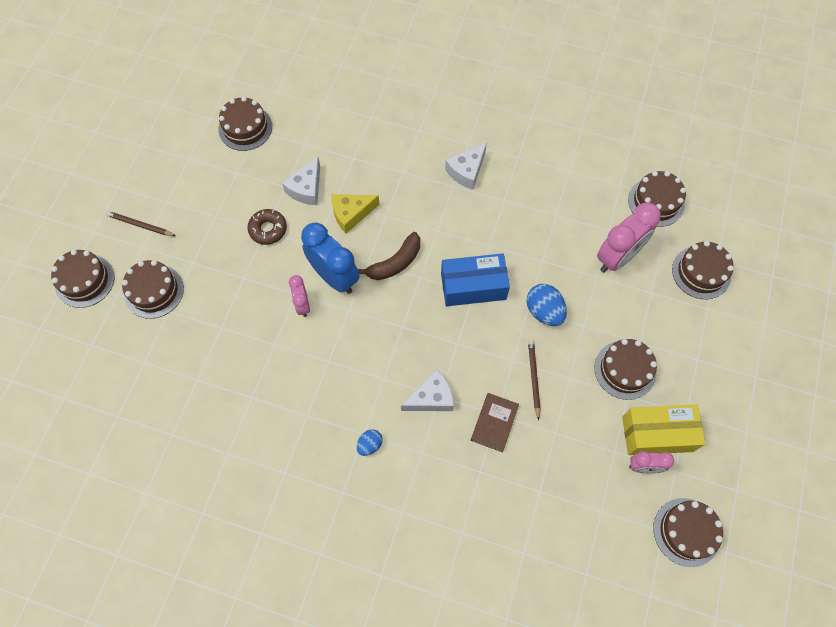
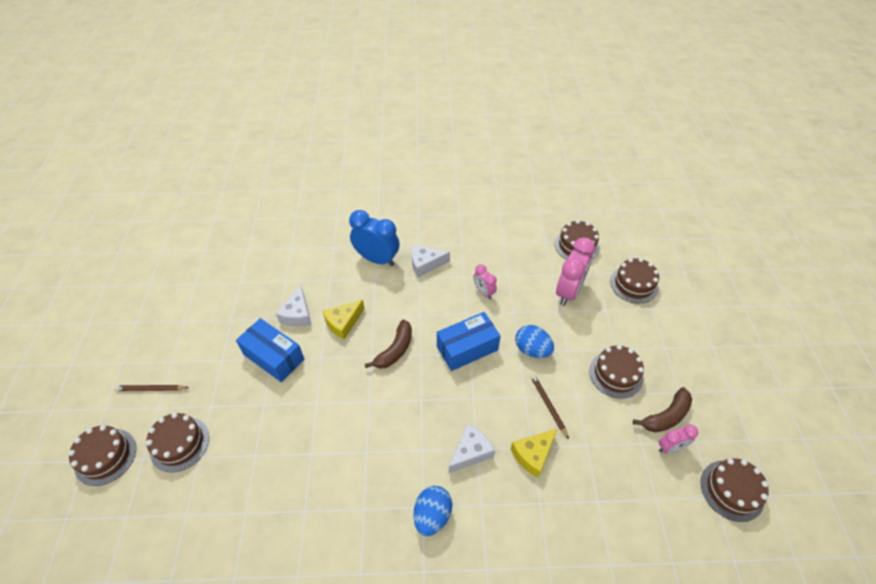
camera: 20 degrees left, 15 degrees down
brown cake [219,96,272,151] -> none
brown donut [247,209,287,245] -> blue box [236,318,304,382]
pink clock [289,275,310,317] -> pink clock moved to [473,264,497,299]
blue clock [301,222,359,294] -> blue clock moved to [349,210,399,266]
blue egg [357,429,383,456] -> blue egg [414,486,452,536], size x1.69
white cheese [445,143,487,190] -> white cheese turned 60 degrees clockwise [412,245,450,277]
brown book [471,393,519,452] -> yellow cheese [511,429,557,478]
yellow box [622,404,705,455] -> brown banana [633,387,692,432]

